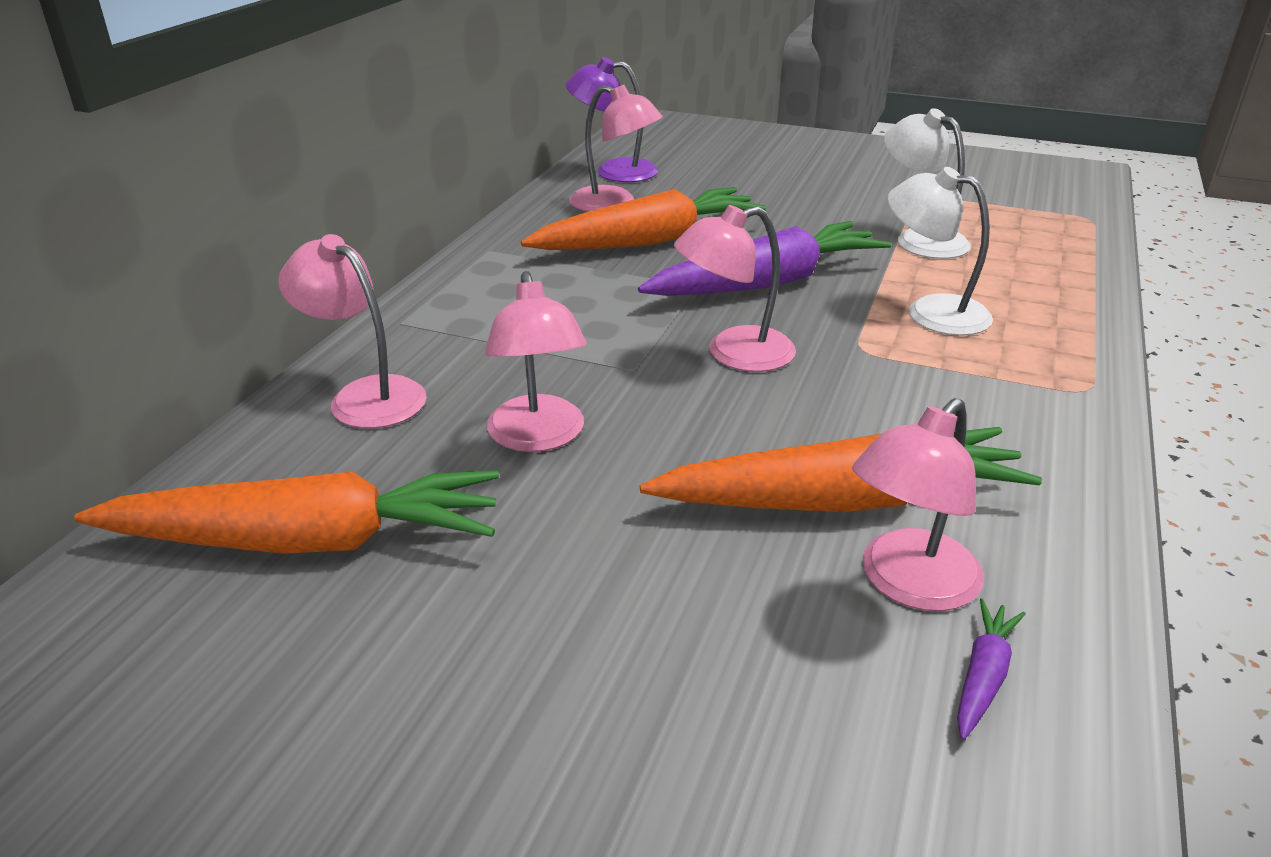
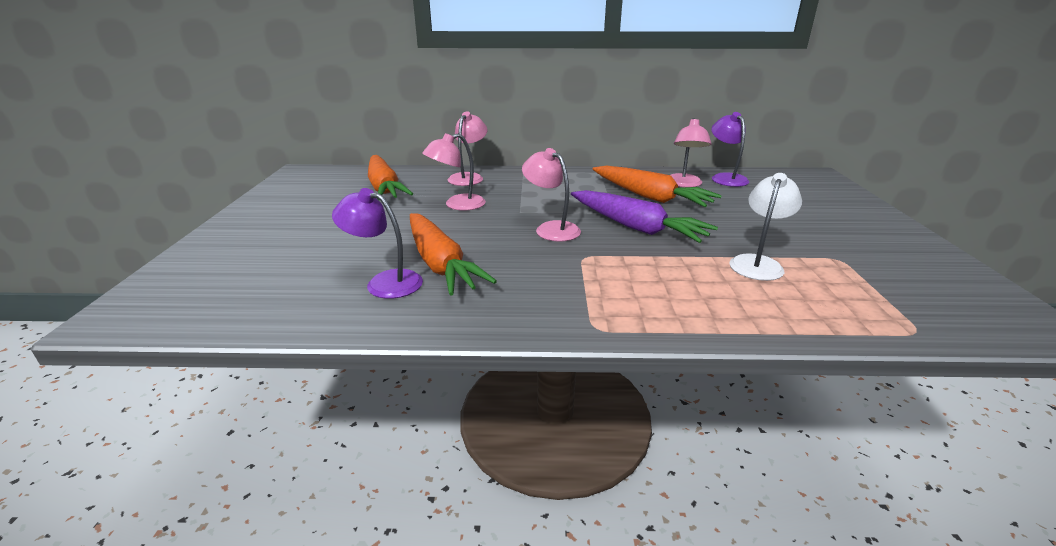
camera: 70 degrees right, 5 degrees down
pink lamp [852,398,984,611] -> purple lamp [332,188,423,299]
white lamp [887,167,993,336] -> none
purple carrot [957,598,1026,740] -> none

